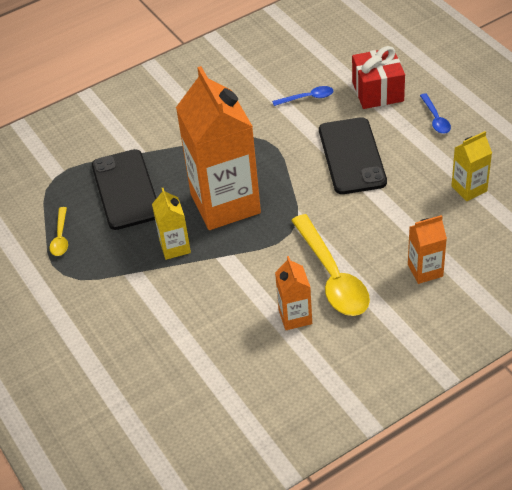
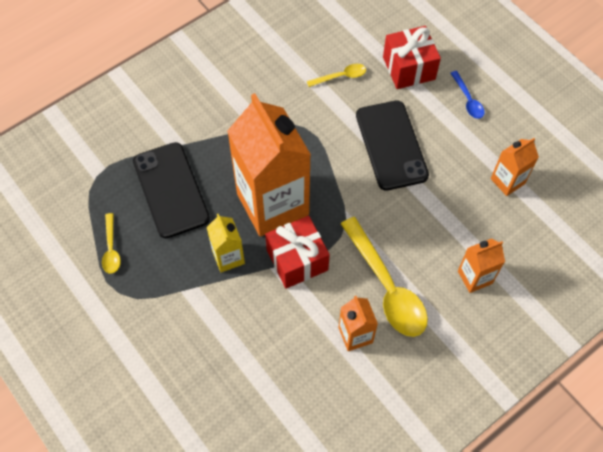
camera: 10 degrees left, 15 degrees up
blue spoon [272,86,333,106] -> yellow spoon [307,64,366,87]
yellow carton [451,131,492,201] -> orange carton [491,138,539,196]
none -> red gift [265,216,330,289]

